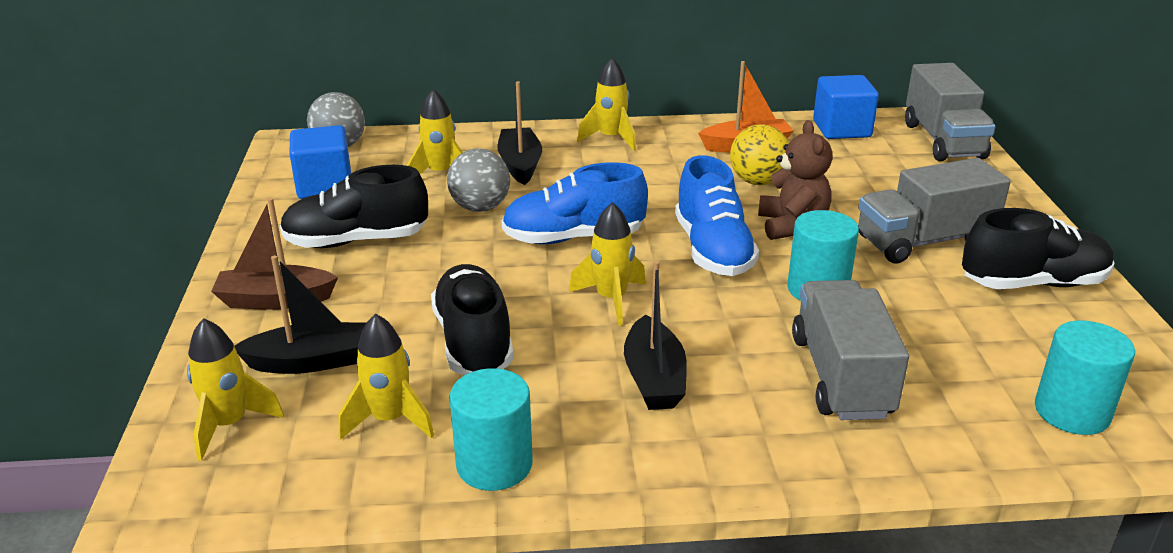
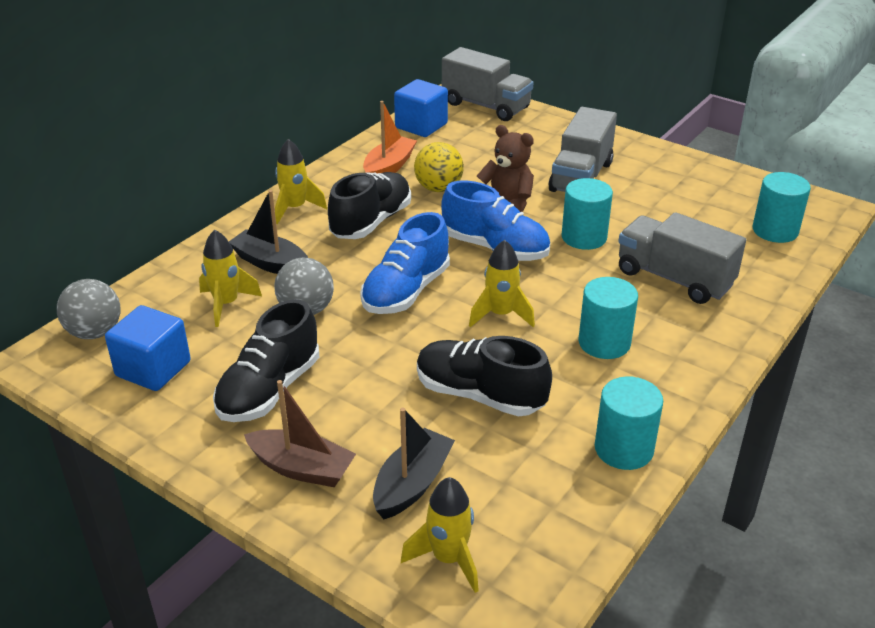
camera: 50 degrees left, 5 degrees up
brown boat [211,198,338,310] -> brown boat turned 105 degrees counterclockwise [244,380,356,487]
yellow rocket [339,314,434,440] -> none
black boat [624,261,687,410] -> turquoise cylinder [579,277,638,359]
black shoe [962,208,1115,289] -> black shoe moved to [328,172,411,239]

